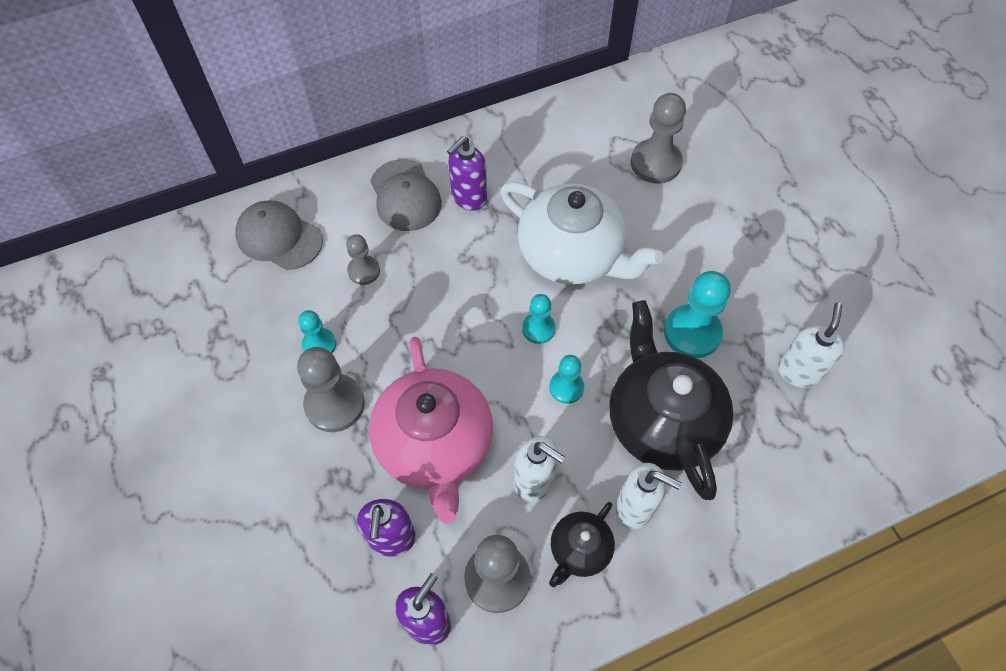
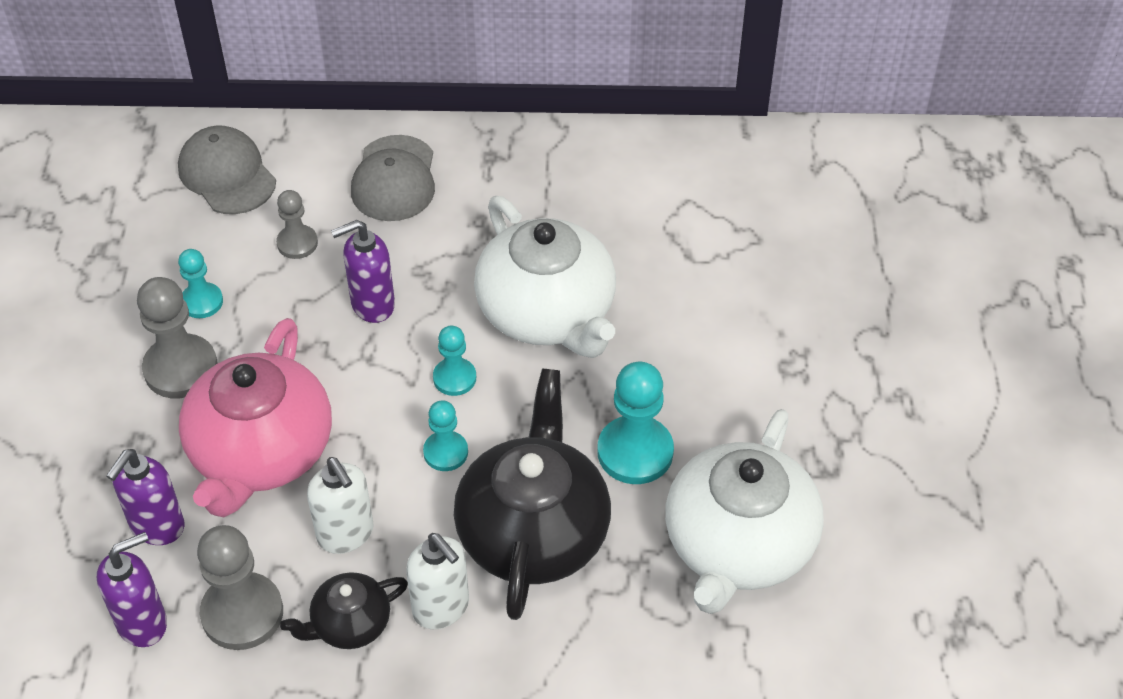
camera: 25 degrees right, 10 degrees down
purple soap dispenser [447,136,487,211] -> purple soap dispenser moved to [331,220,395,323]
grey pawn [631,93,686,183] -> none
white soap dispenser [778,302,845,388] -> white teapot [665,409,824,614]

